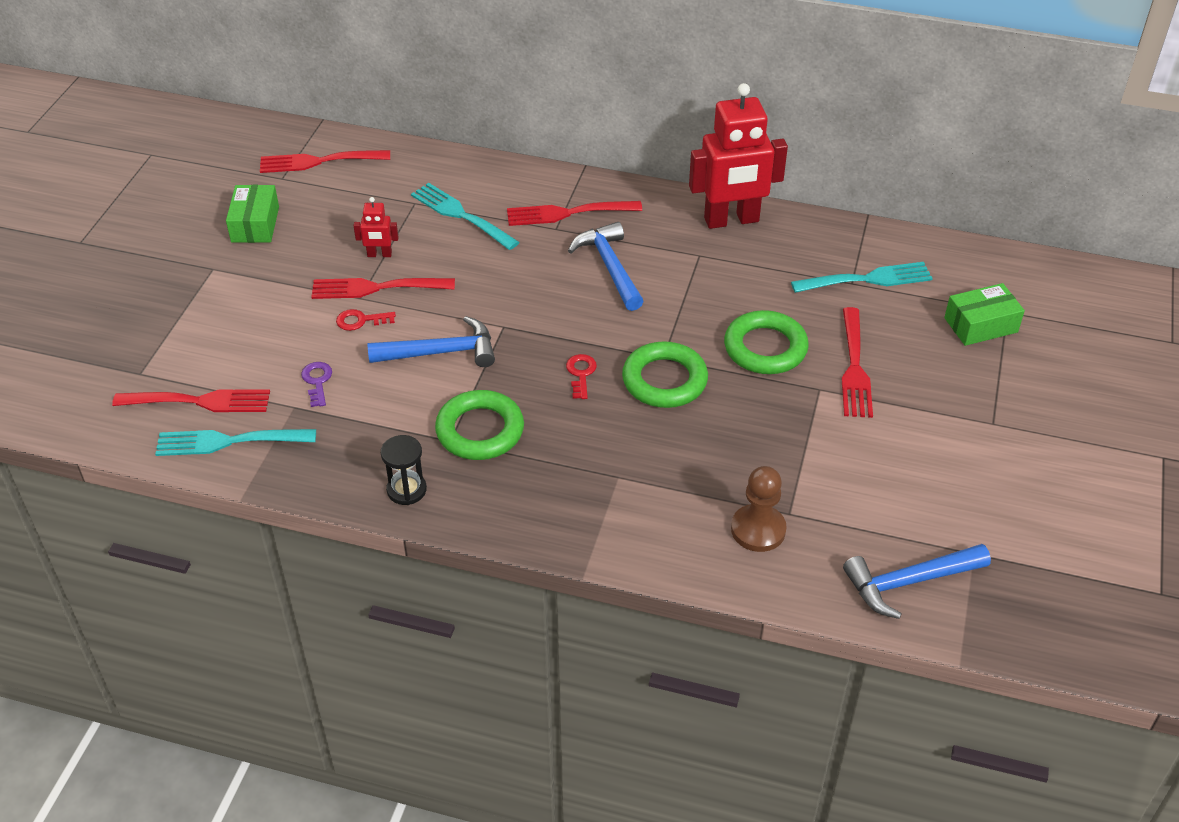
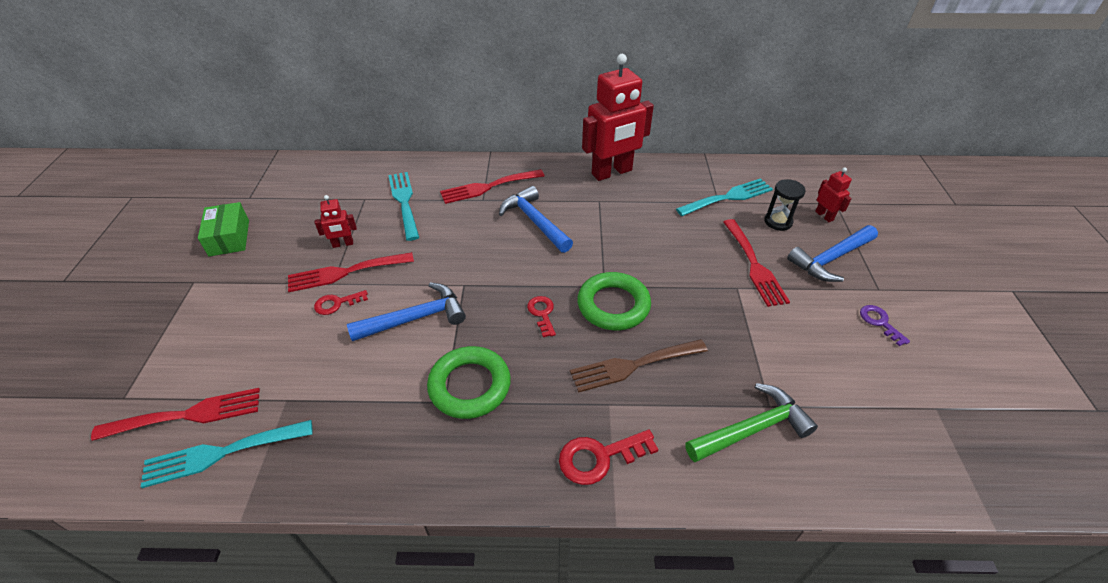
camera: 15 degrees left, 0 degrees up
red fork [260,150,390,173] -> none
purple key [301,362,332,407] -> purple key moved to [860,305,910,347]
black hourglass [381,435,427,505] -> black hourglass moved to [764,179,806,231]
turquoise fork [411,183,519,250] -> turquoise fork turned 45 degrees clockwise [388,172,419,241]
green ring [724,310,809,374] -> none
brown pawn [731,466,787,552] -> green hammer [685,383,818,462]
blue hammer [843,544,991,619] -> blue hammer moved to [787,225,878,282]
green box [944,283,1025,346] -> red robot [815,167,852,222]
none -> red key [559,430,659,485]
none -> brown fork [570,339,708,393]

